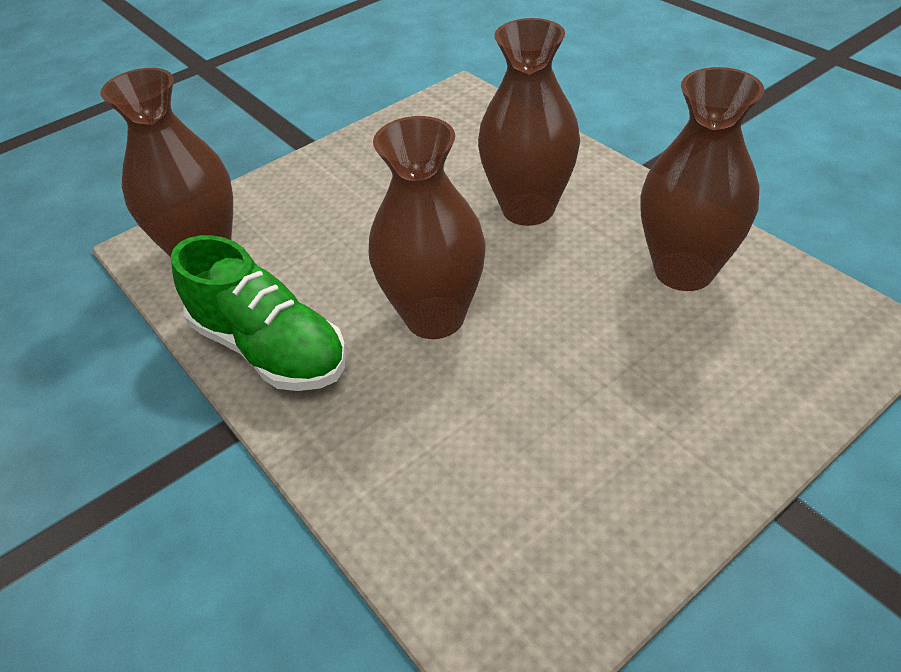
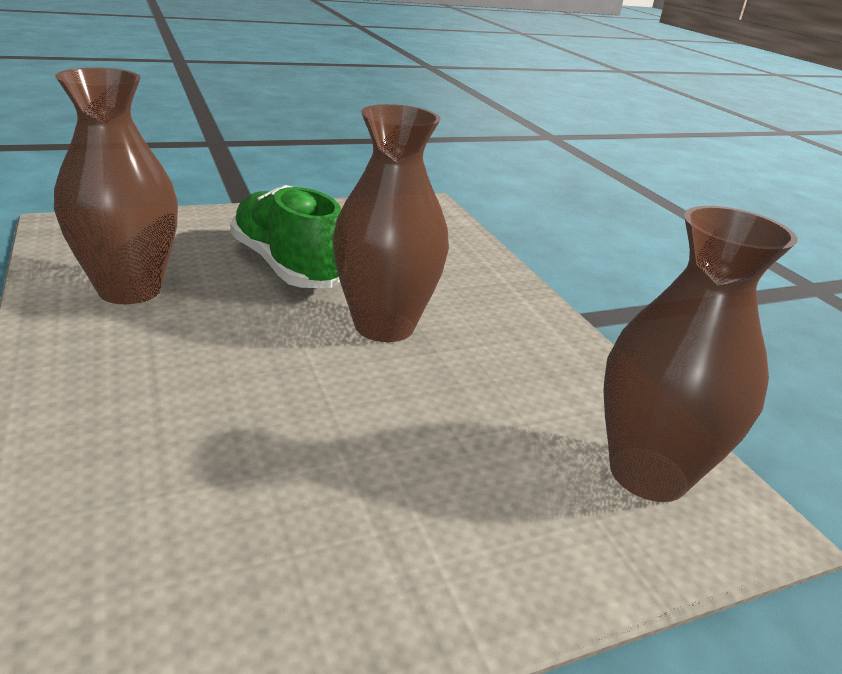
camera: 170 degrees left, 15 degrees down
green shoe [171,235,346,391] -> green shoe moved to [230,185,341,288]
brown vase [478,18,580,226] -> none

